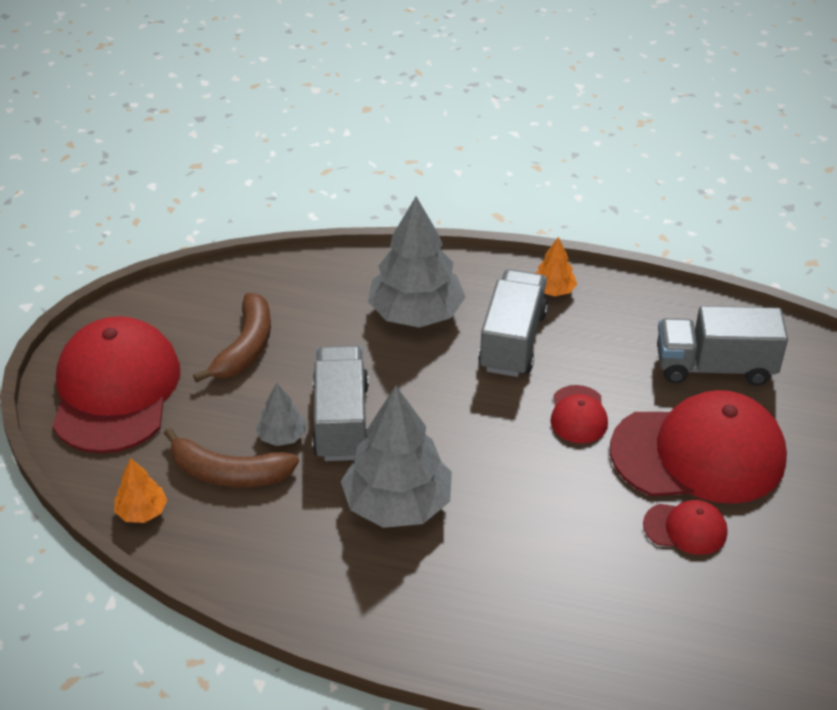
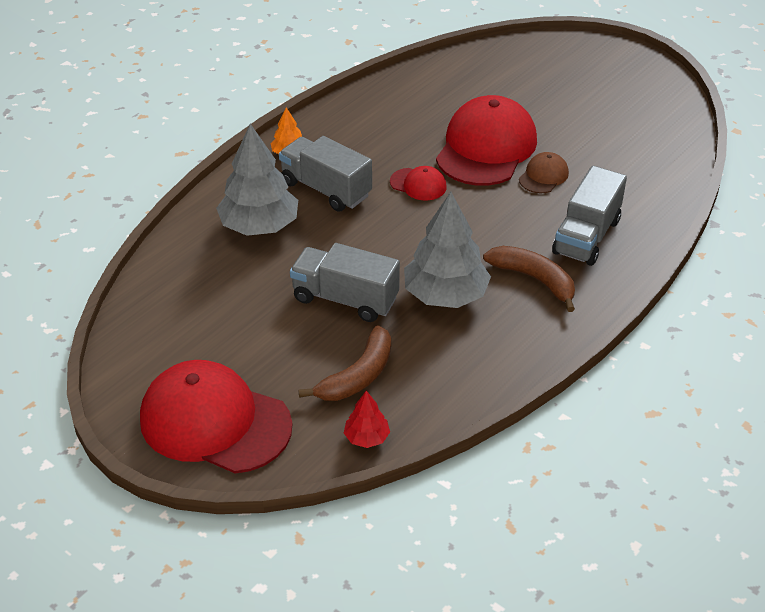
camera: 65 degrees left, 0 degrees up
orange tree [114,458,167,523] -> red tree [344,391,390,448]
brown banana [193,293,271,383] -> brown banana moved to [483,246,575,312]
grey tree [255,383,306,446] -> none
red cap [643,500,727,555] -> brown cap [519,152,569,193]
grey truck [657,306,788,386] -> grey truck moved to [552,166,627,266]

